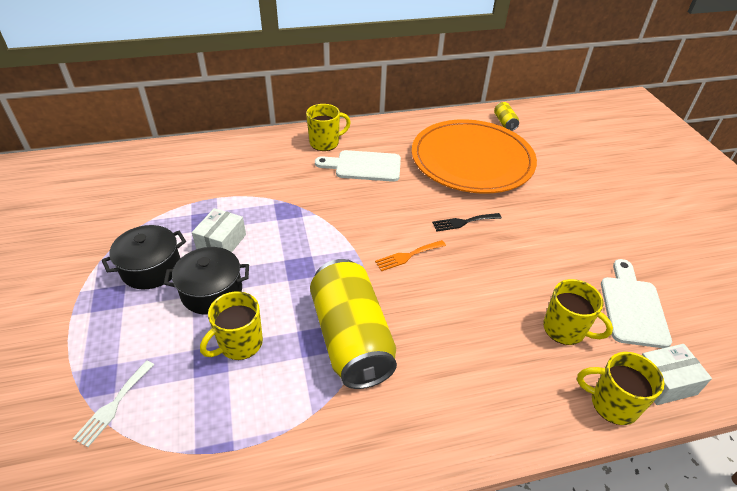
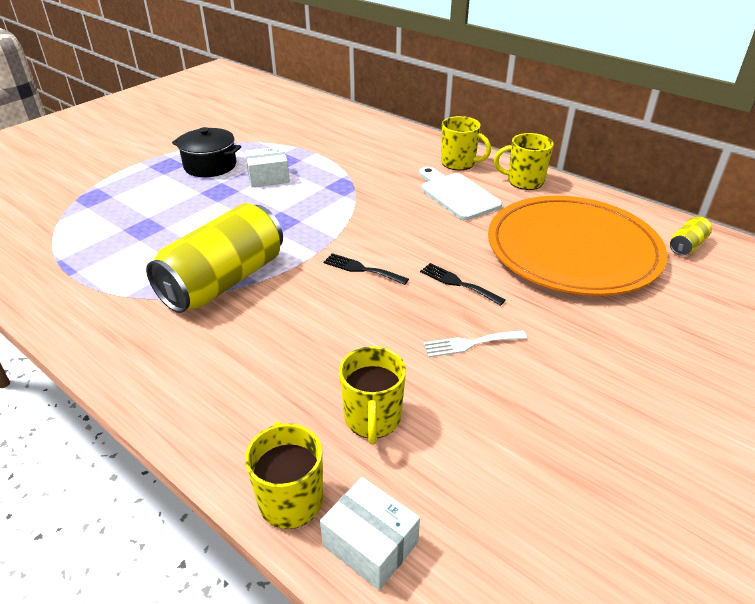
camera: 55 degrees right, 5 degrees down
white fork [73,360,154,447] -> white fork moved to [424,330,527,357]
black pot [164,247,249,315] -> none
yellow mug [200,291,263,360] -> yellow mug moved to [494,133,554,190]
orange fork [375,240,446,271] -> black fork [323,253,409,285]
white cutting board [601,259,672,348] -> none

